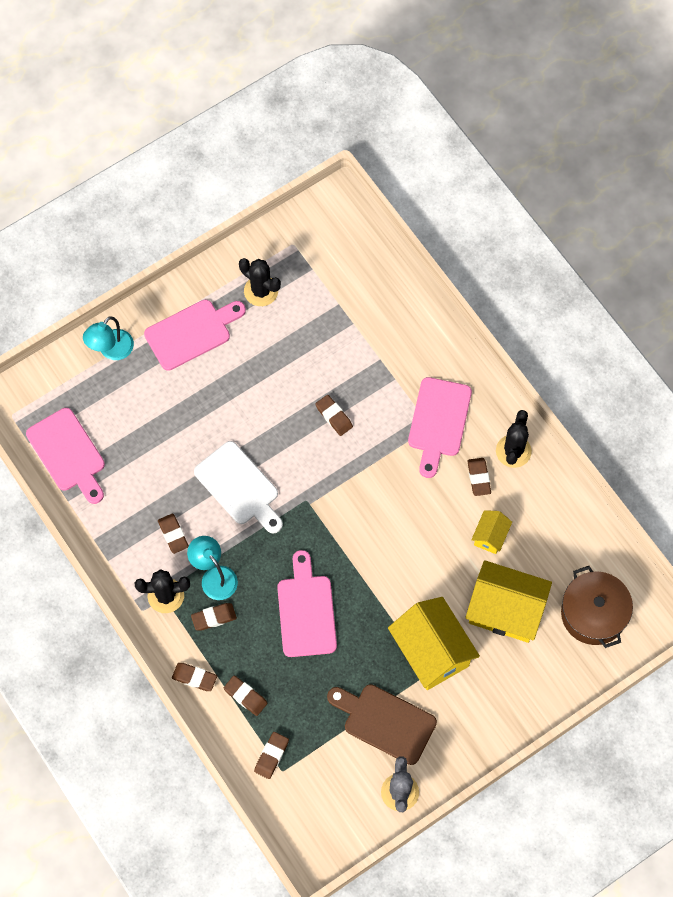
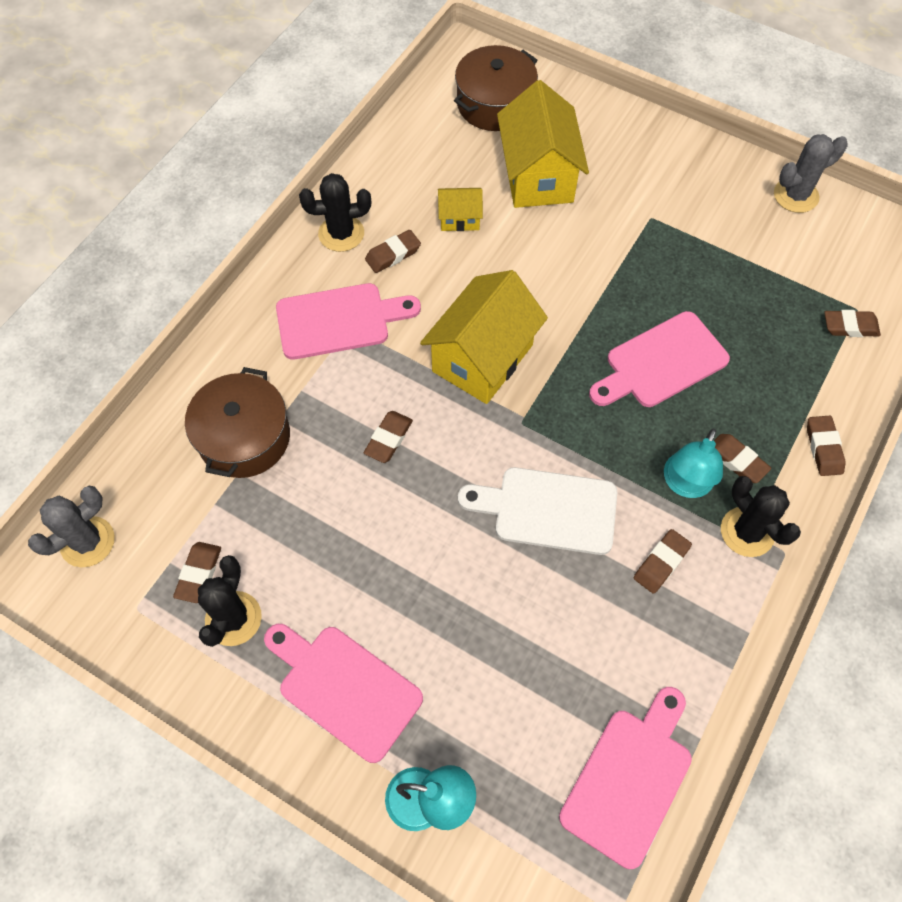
camera: 115 degrees left, 5 degrees down
white cutting board [194,441,283,533] -> white cutting board turned 105 degrees counterclockwise [458,467,617,555]
brown eraser [224,675,267,716] -> brown eraser moved to [173,542,221,603]
brown cutting board [327,684,437,765] -> none
yellow house [388,597,480,690] -> yellow house moved to [420,270,548,404]
none -> grey cactus [28,486,115,567]
none -> brown pot [185,367,290,478]

